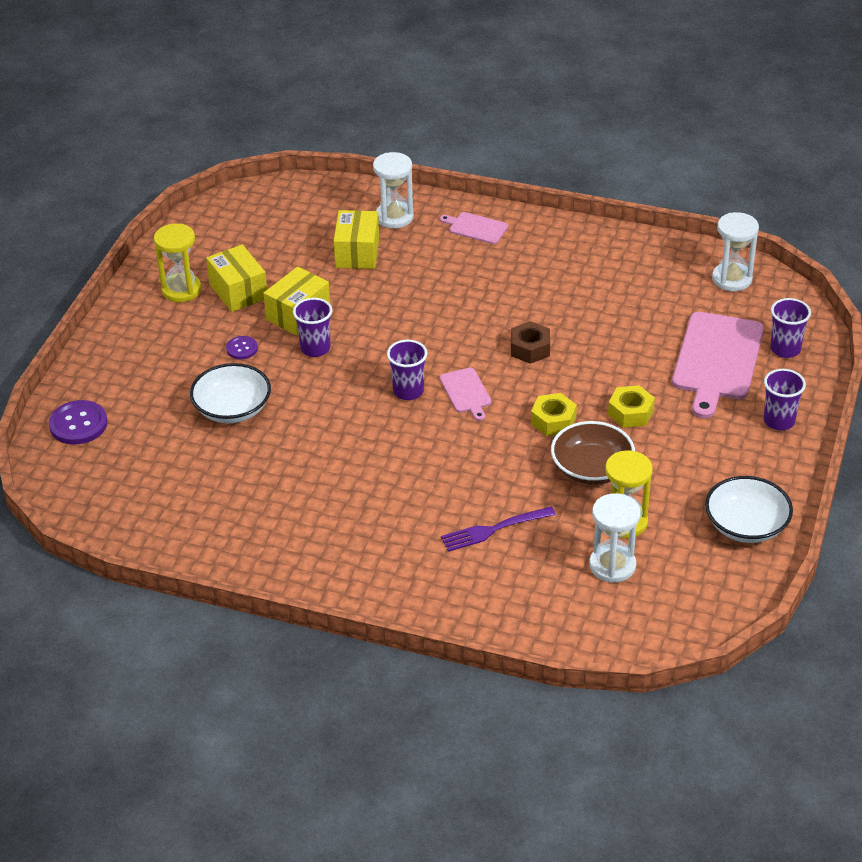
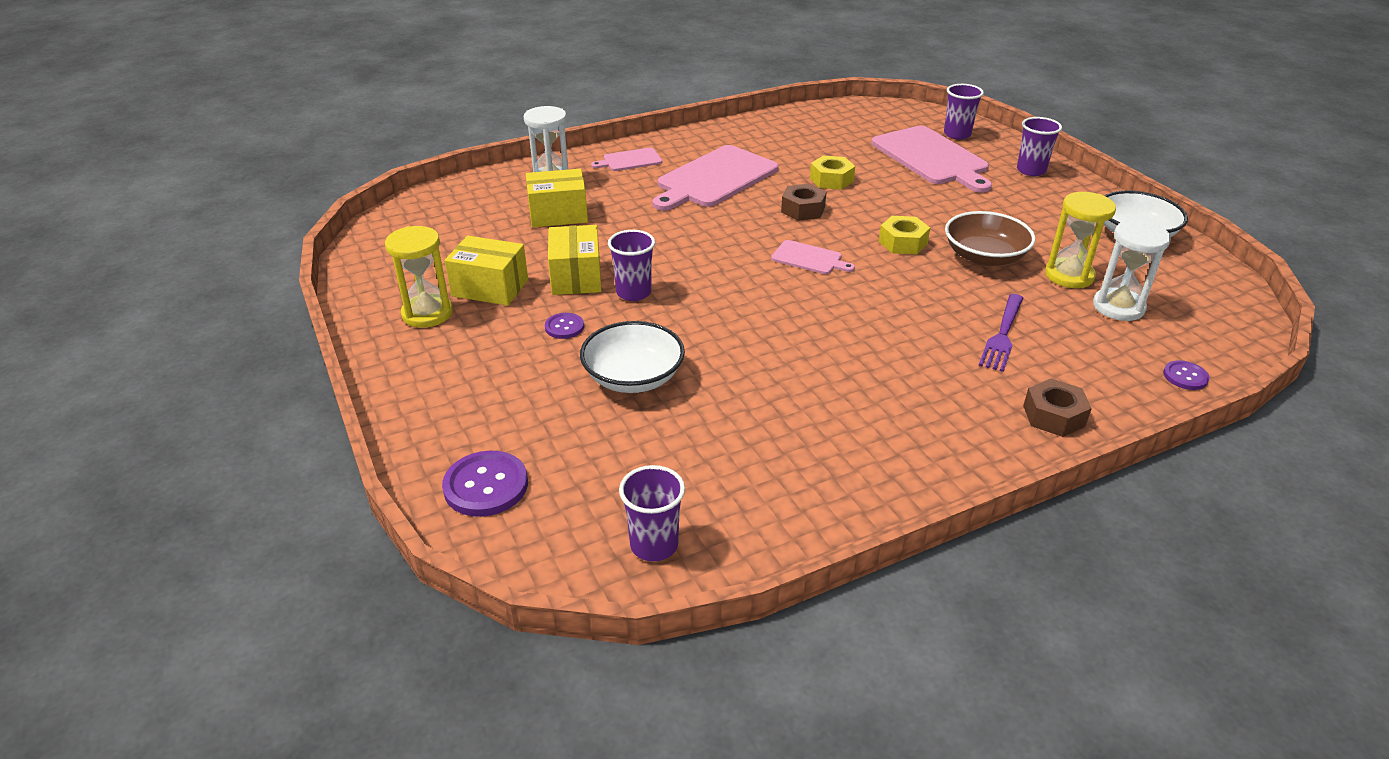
camera: 45 degrees left, 5 degrees down
yellow box [333,210,379,269] -> yellow box turned 60 degrees counterclockwise [526,169,588,227]
purple cup [387,340,427,400] -> purple cup moved to [619,465,685,561]
yellow nut [608,385,655,428] -> yellow nut moved to [810,155,855,190]
white hourglass [712,212,759,291] -> none
none -> pink cutting board [653,145,778,211]
none -> brown nut [1023,379,1092,437]
none -> purple button [1163,360,1210,390]

